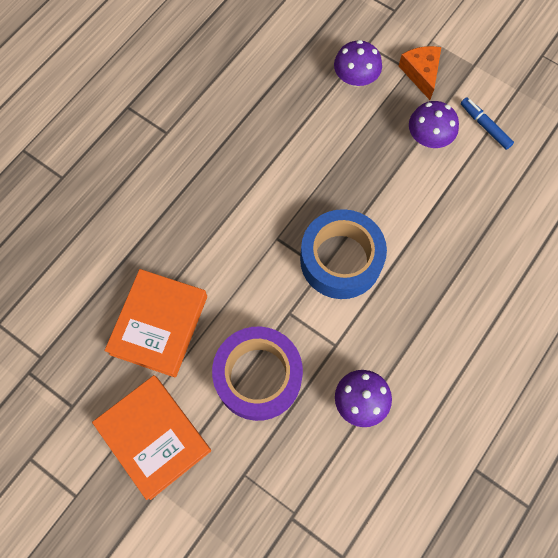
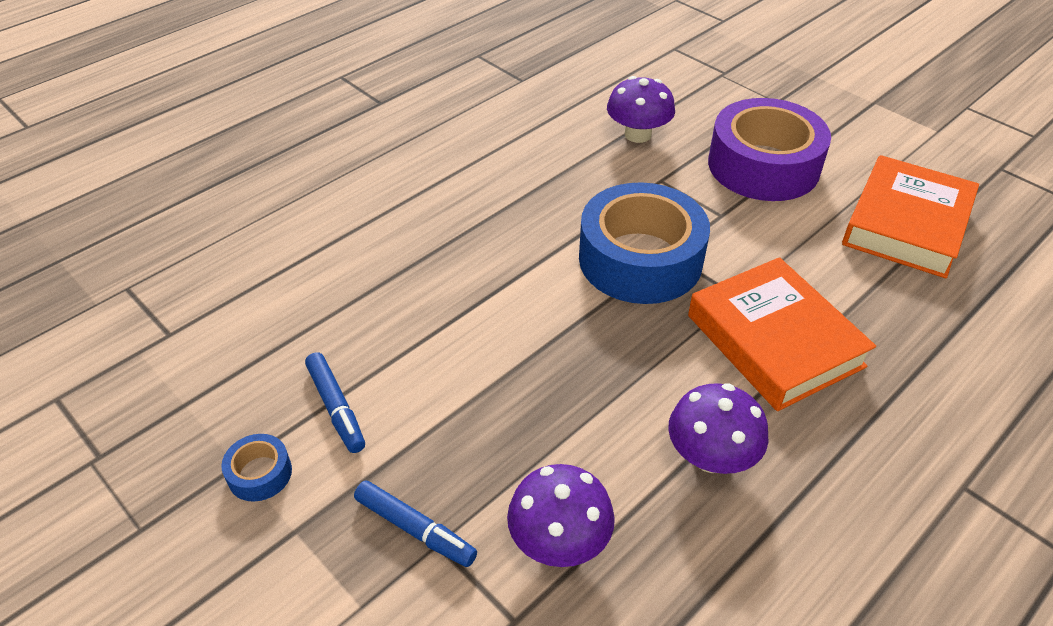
camera: 170 degrees left, 25 degrees down
orange book [92,375,211,500] -> orange book moved to [688,257,876,411]
orange cheese [399,46,441,100] -> blue marker [354,481,477,567]
purple mushroom [409,101,459,148] -> purple mushroom moved to [668,383,768,474]
none -> blue tape [221,434,292,502]

